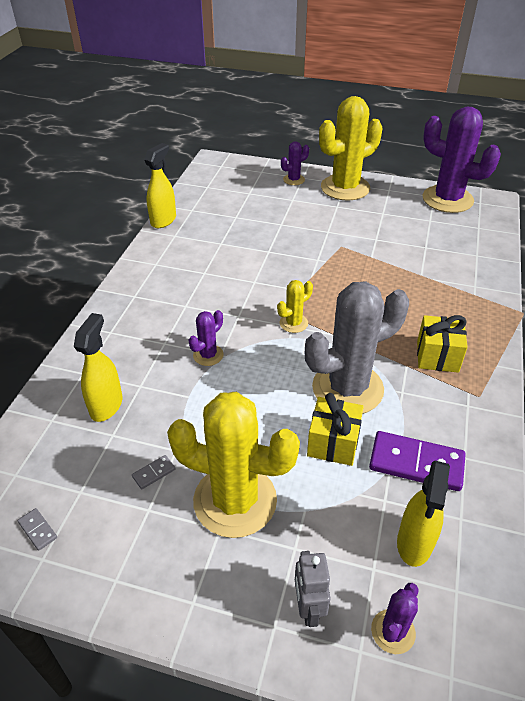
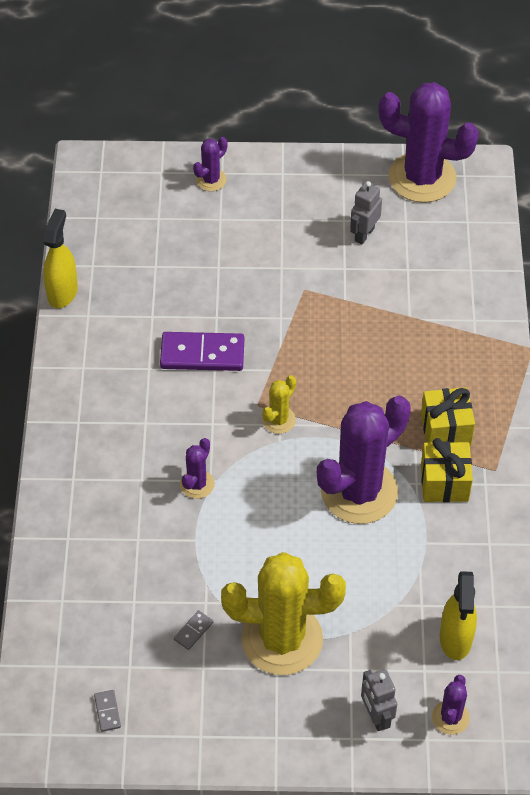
camera: 15 degrees left, 10 degrees up
grey domino [18,508,57,551] -> grey domino turned 45 degrees clockwise [94,690,121,732]
yellow spray bottle [74,313,122,422] -> none
grey cactus [305,282,409,414] -> purple cactus [317,396,411,524]
yellow gift [307,393,364,466] -> yellow gift moved to [421,438,473,502]
yellow cactus [319,96,382,201] -> none
purple domino [369,431,466,491] -> purple domino moved to [160,332,244,371]
none -> grey robot [350,181,382,244]

